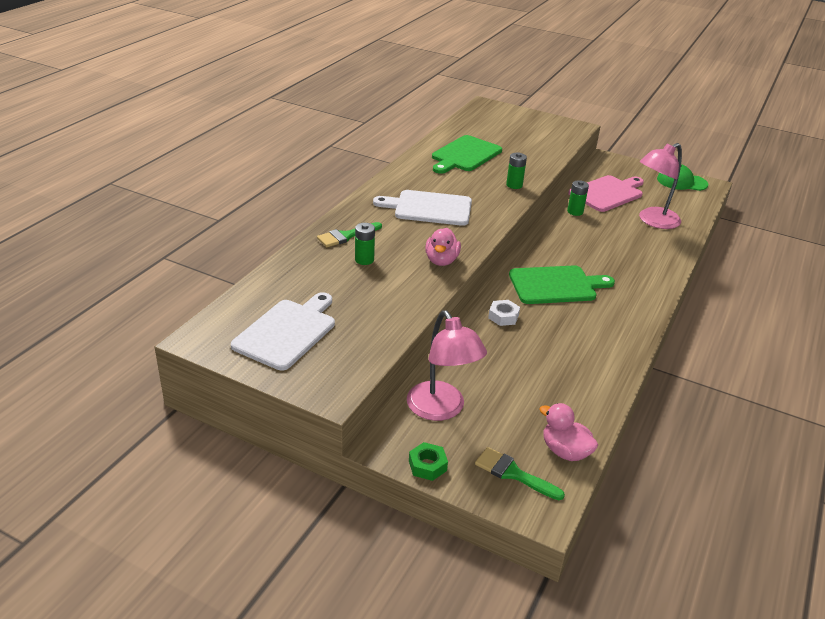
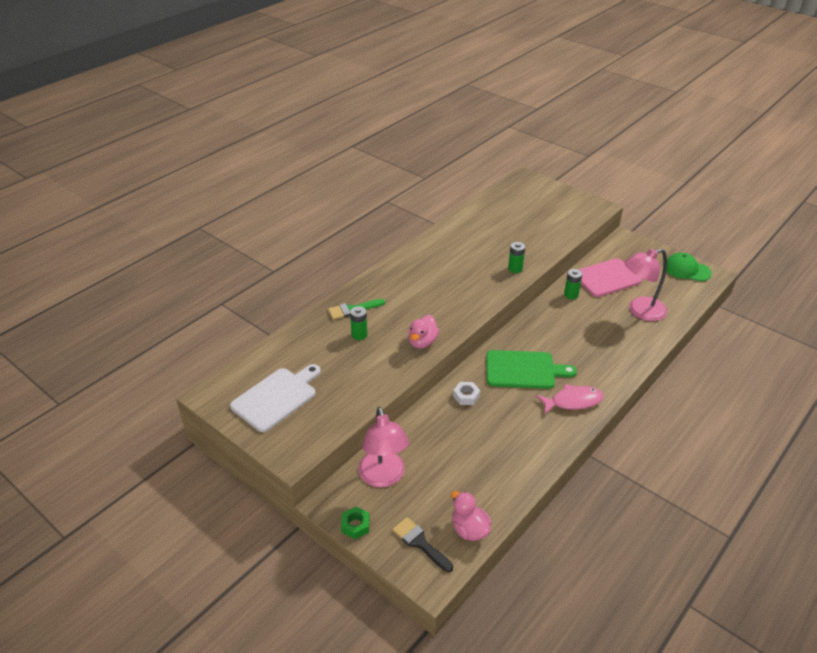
camera: 15 degrees right, 5 degrees up
white cutting board [373,190,472,226] -> none
green cutting board [432,135,502,174] -> none
green brush [475,447,565,500] -> black brush [392,517,453,572]
none -> pink fish [536,384,604,414]

